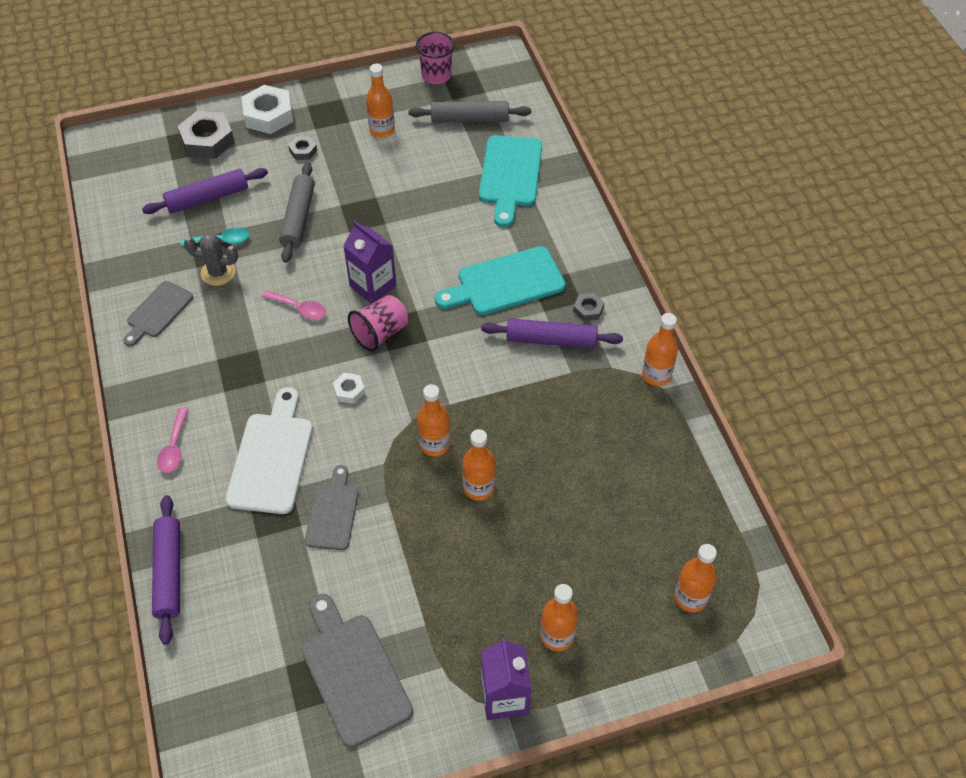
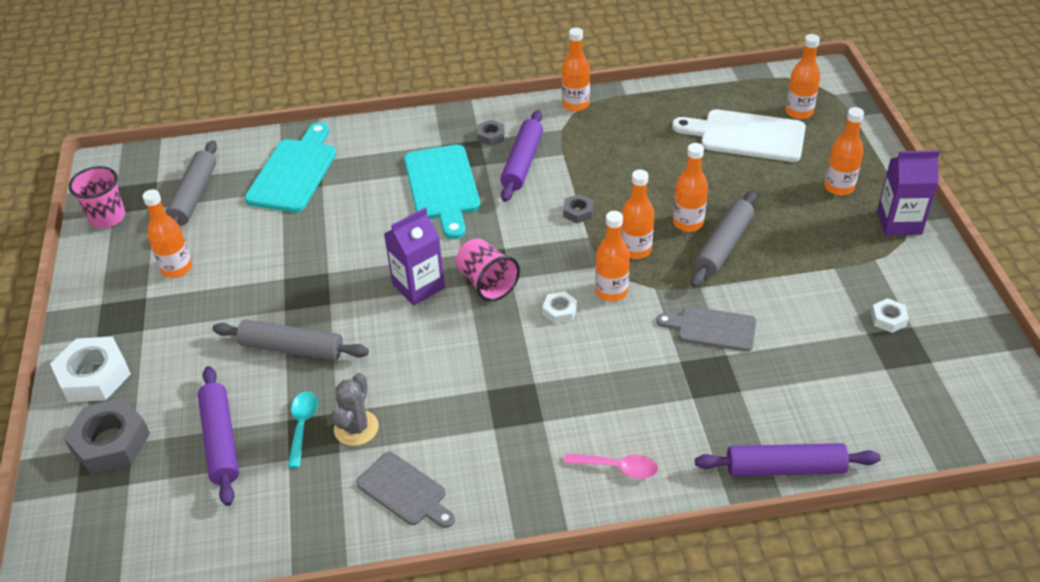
camera: 80 degrees left, 10 degrees down
white cutting board [226,387,313,514] -> white cutting board moved to [672,109,806,162]
pink spoon [262,290,326,319] -> none
grey nut [288,136,317,160] -> grey nut moved to [563,194,593,223]
grey cutting board [301,594,413,748] -> white nut [871,298,909,333]
turquoise cutting board [479,135,542,227] -> turquoise cutting board turned 90 degrees counterclockwise [245,122,336,213]
none -> orange bottle [595,211,630,301]
none -> grey rolling pin [691,190,757,288]

